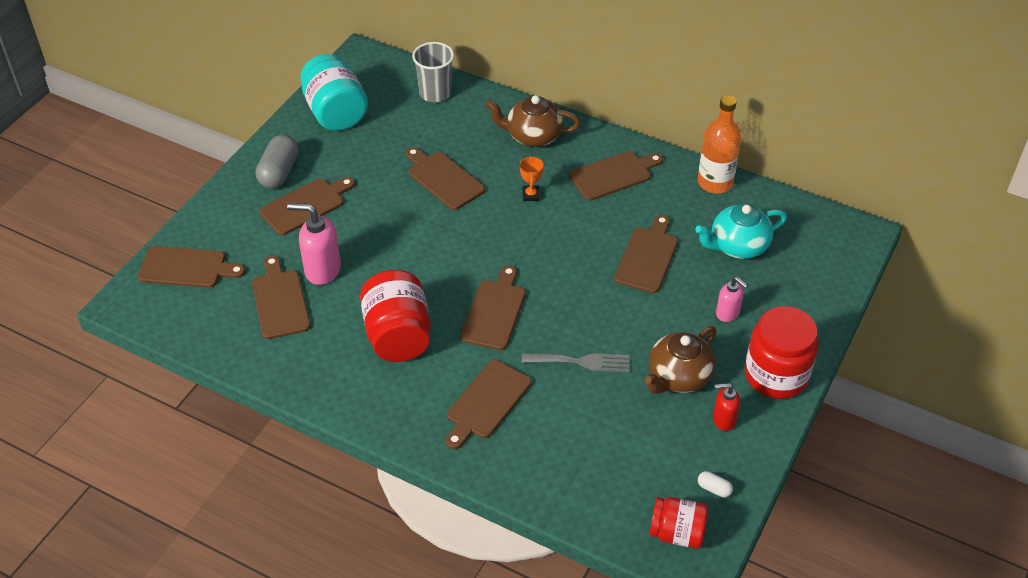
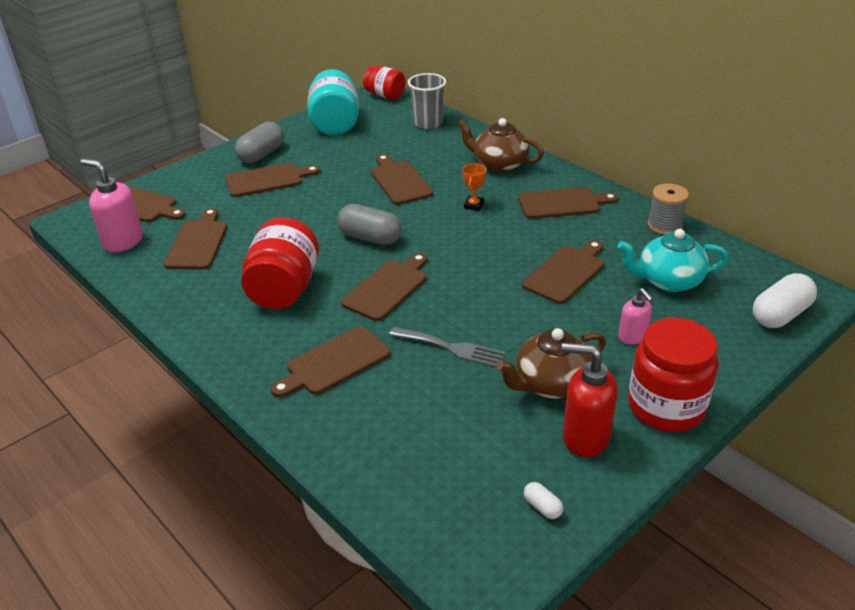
camera: 20 degrees right, 10 degrees down
pink soap dispenser [287,203,341,285] -> pink soap dispenser moved to [80,159,143,252]
red jar [650,497,708,549] -> red jar moved to [363,66,405,100]
orange bottle [698,95,741,194] -> grey spool [648,183,689,235]
red soap dispenser [713,383,740,431] -> red soap dispenser [562,343,618,458], size x1.68
none -> grey capsule [337,204,402,245]
none -> white capsule [753,273,817,328]

